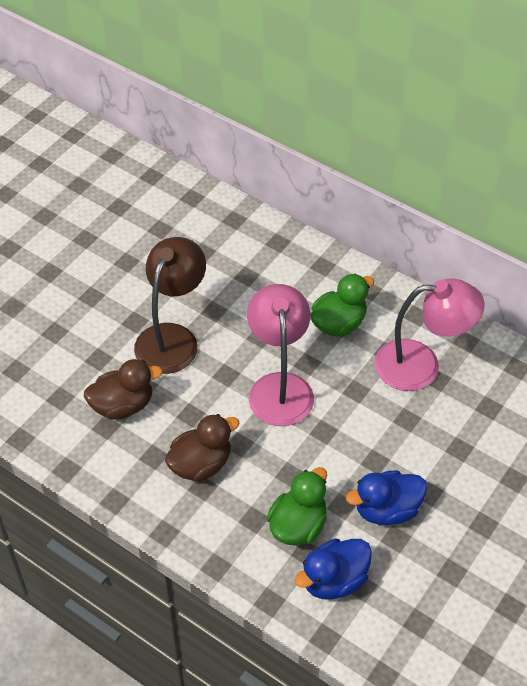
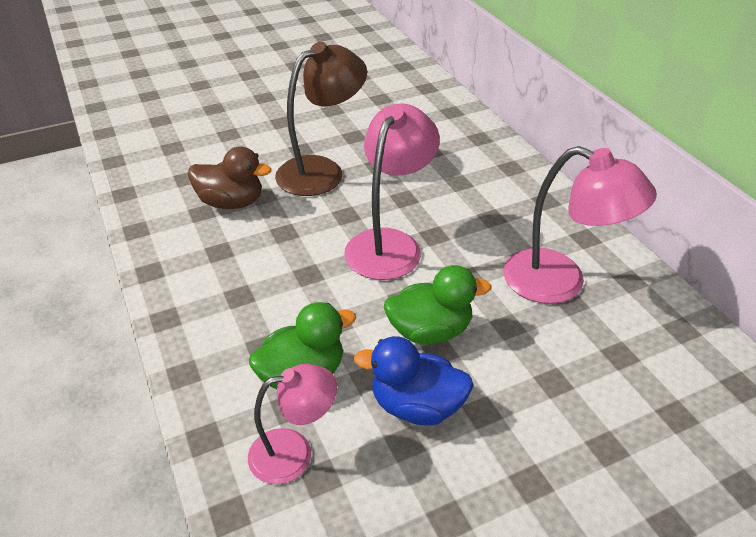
camera: 30 degrees right, 10 degrees down
brown duck [165,414,239,482] -> none
blue duck [294,538,372,600] -> pink lamp [248,364,337,484]
green duck [311,273,374,336] -> green duck moved to [384,265,492,345]

